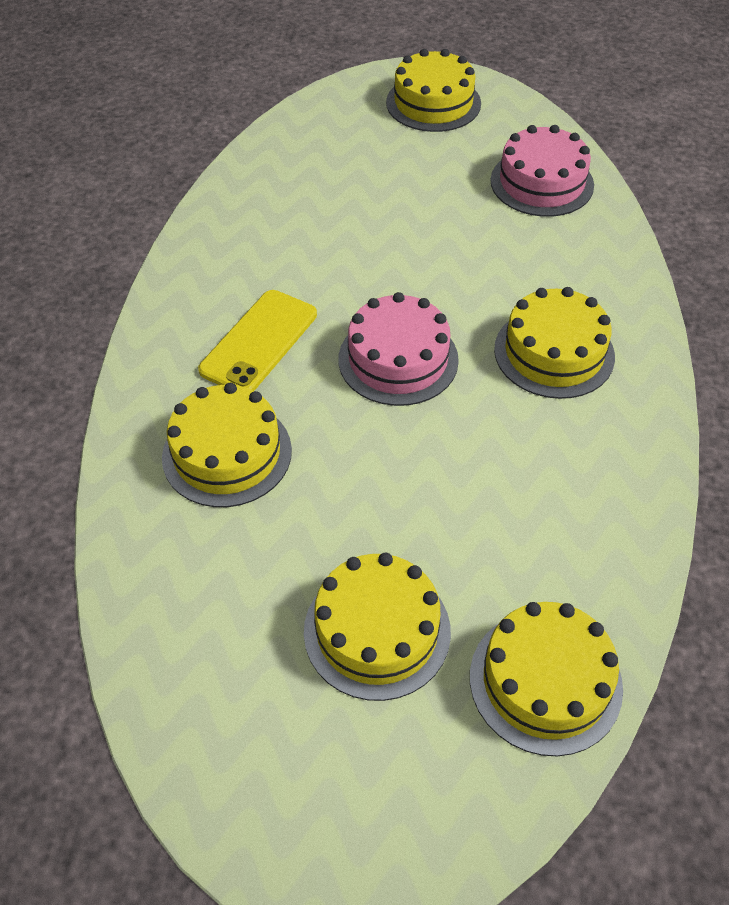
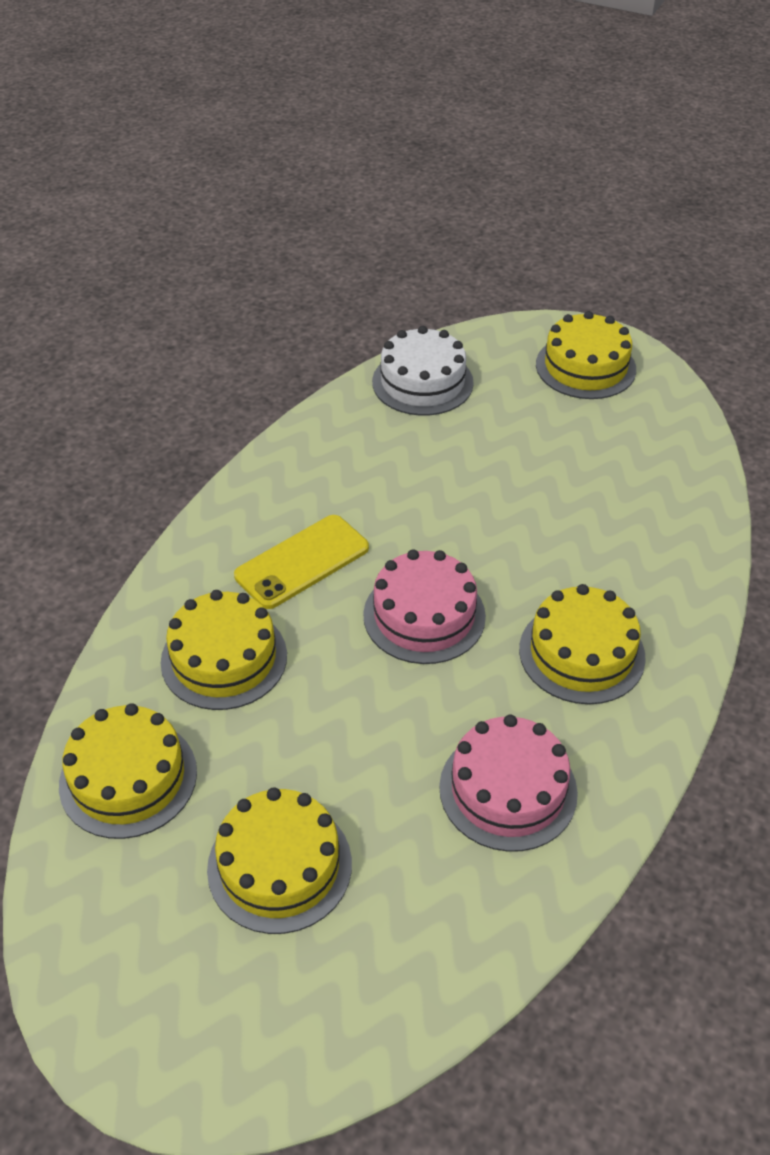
camera: 20 degrees right, 5 degrees down
yellow cake [470,602,623,756] -> yellow cake moved to [59,703,197,839]
pink cake [490,125,594,217] -> pink cake moved to [439,714,578,852]
none -> white cake [372,326,474,416]

